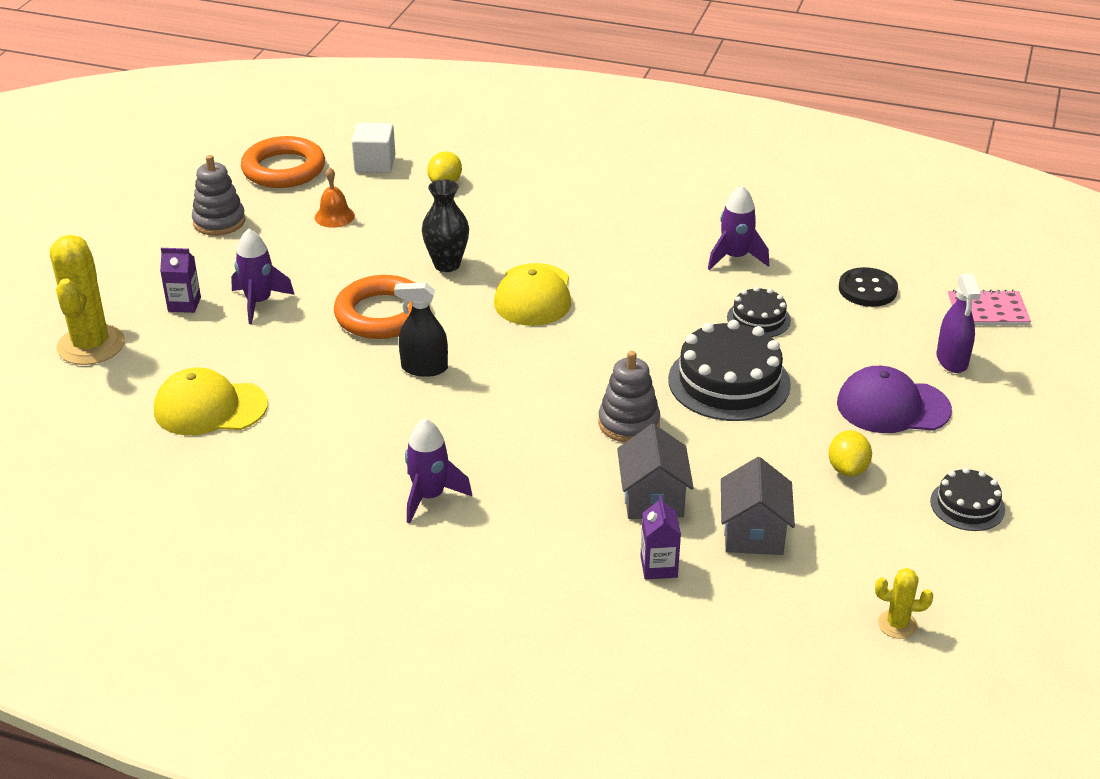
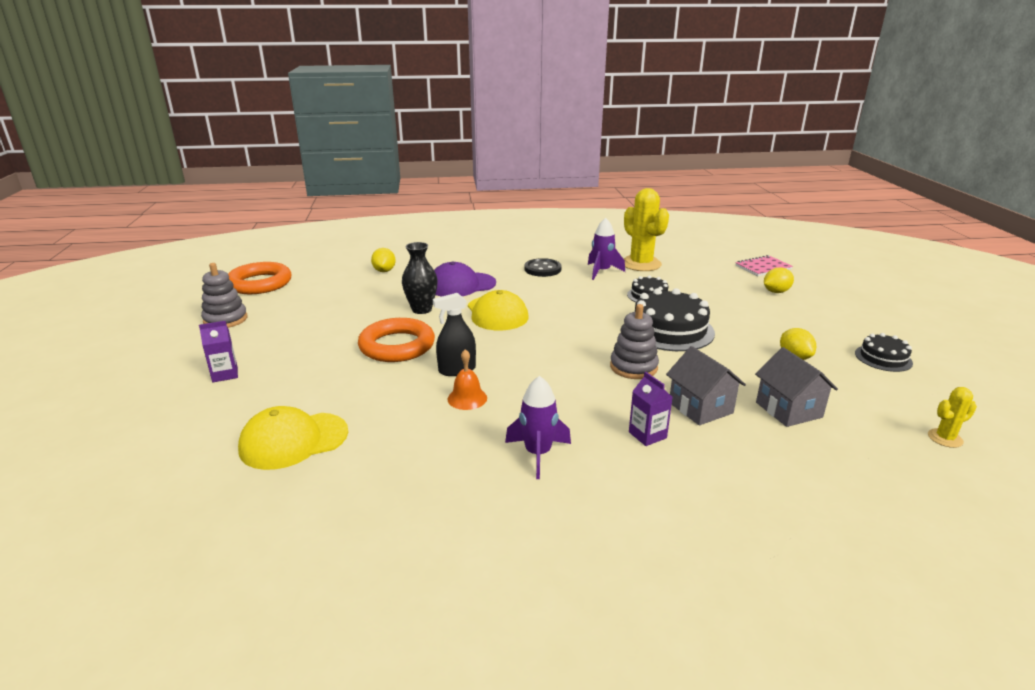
camera: 25 degrees left, 10 degrees down
yellow cactus [50,235,125,365] -> yellow cactus moved to [624,188,669,271]
purple rocket [231,229,295,324] -> none
orange bell [315,167,355,228] -> orange bell moved to [447,349,487,410]
white cube [352,123,395,173] -> none
purple carton [640,495,681,580] -> purple carton moved to [629,372,673,446]
purple cap [837,366,952,433] -> purple cap moved to [434,262,496,297]
black button [839,267,898,307] -> black button moved to [524,258,562,277]
purple spray bottle [937,273,981,373] -> yellow lemon [764,267,794,293]

